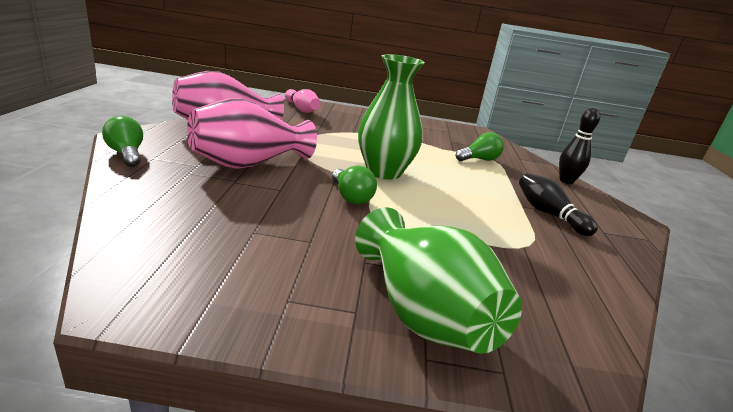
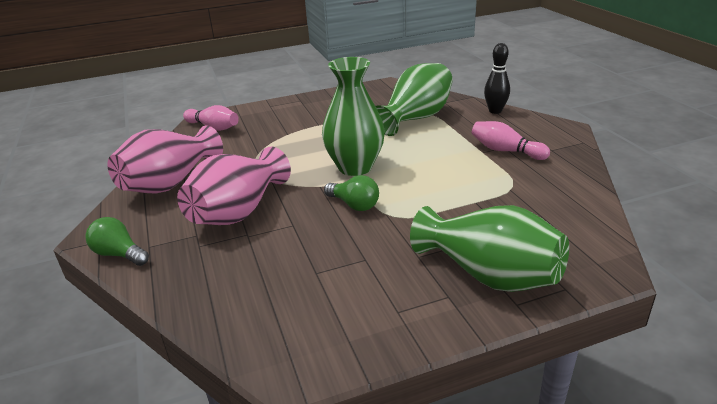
camera: 20 degrees left, 5 degrees up
green light bulb [456,132,504,161] -> green vase [376,63,453,136]
black bowling pin [519,173,598,236] -> pink bowling pin [472,121,550,160]

